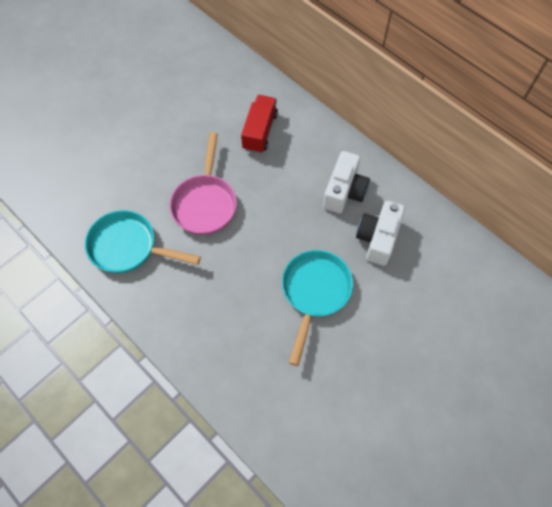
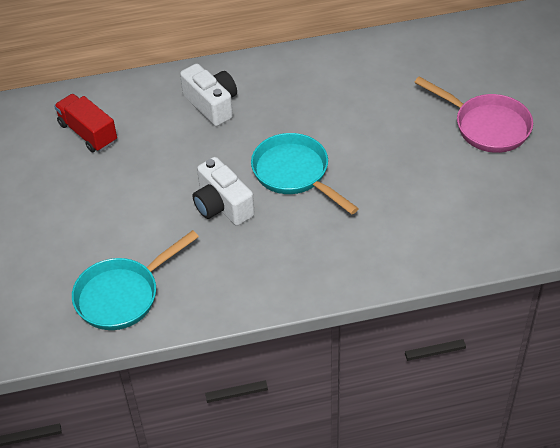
camera: 55 degrees left, 15 degrees down
pink pan [170,132,237,235] -> pink pan moved to [414,76,533,153]
white camera [356,201,405,266] -> white camera moved to [193,157,255,226]

